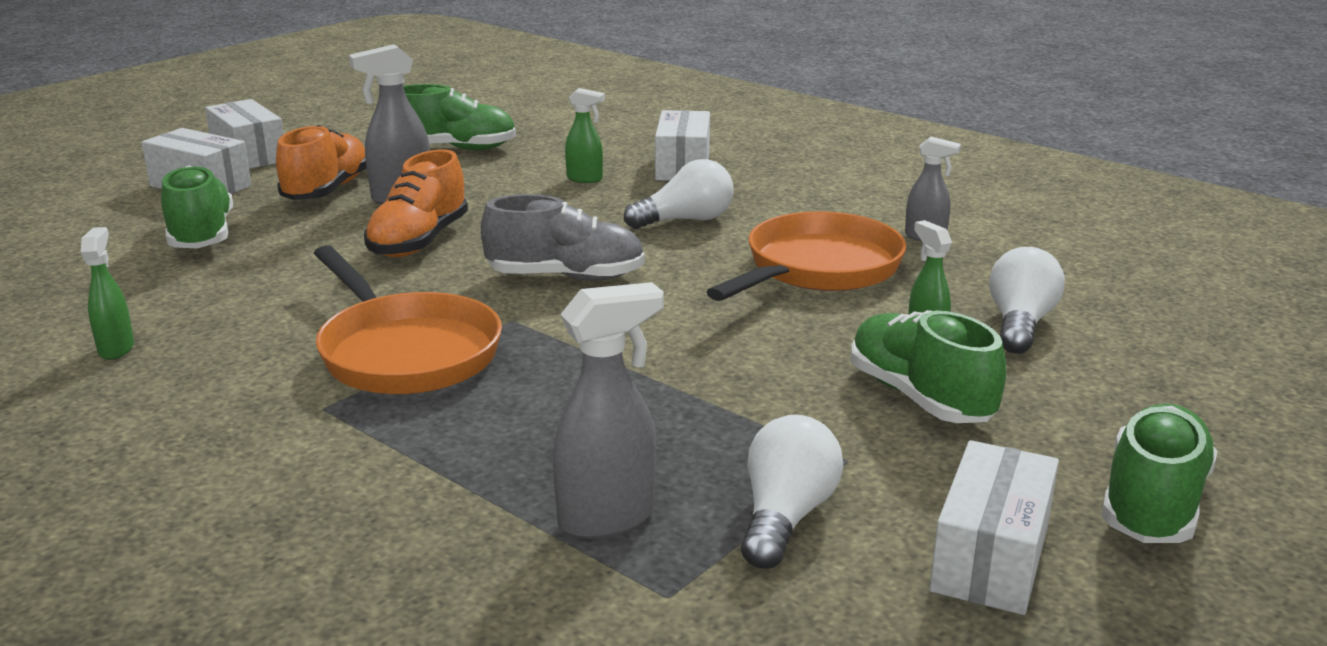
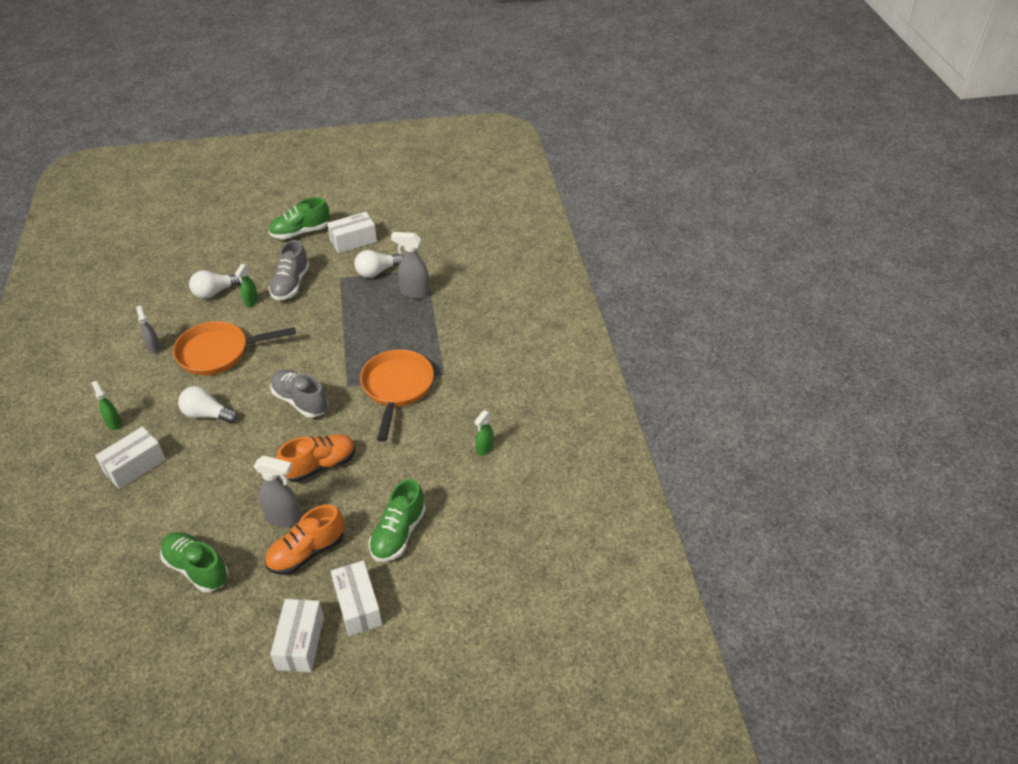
camera: 140 degrees left, 20 degrees up
green spray bottle [565,88,605,183] -> green spray bottle moved to [91,381,121,430]
green shoe [851,310,1007,423] -> grey shoe [268,240,309,300]

